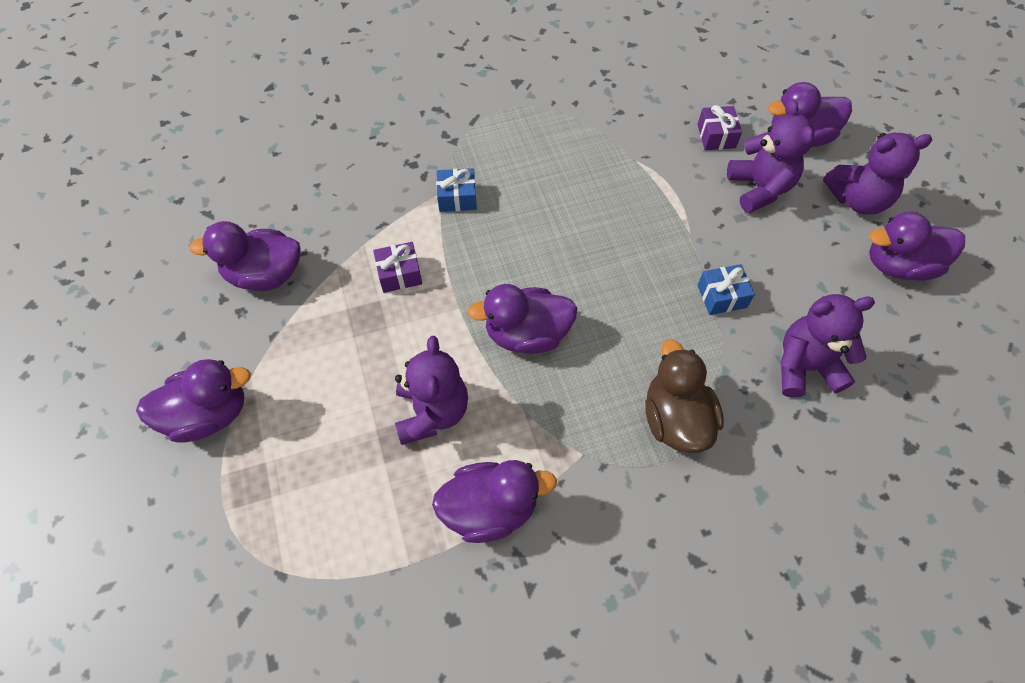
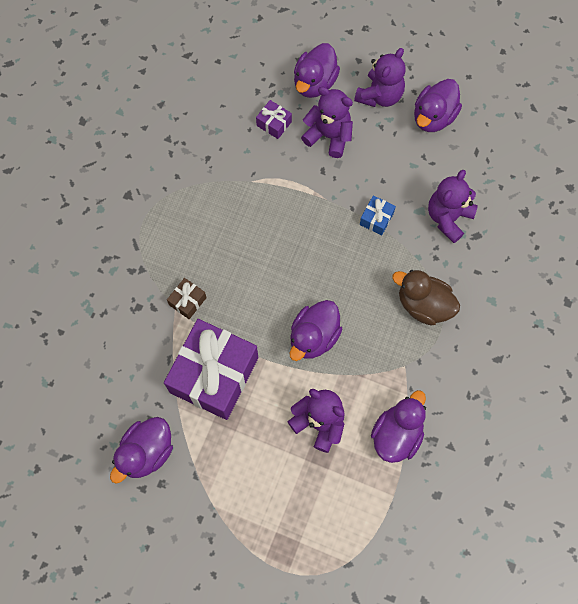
camera: 50 degrees left, 10 degrees up
purple duck [136,359,251,443] -> none
purple gift [373,242,422,293] -> purple gift [164,319,258,420], size x2.43
blue gift [436,168,477,212] -> brown gift [167,278,207,319]

